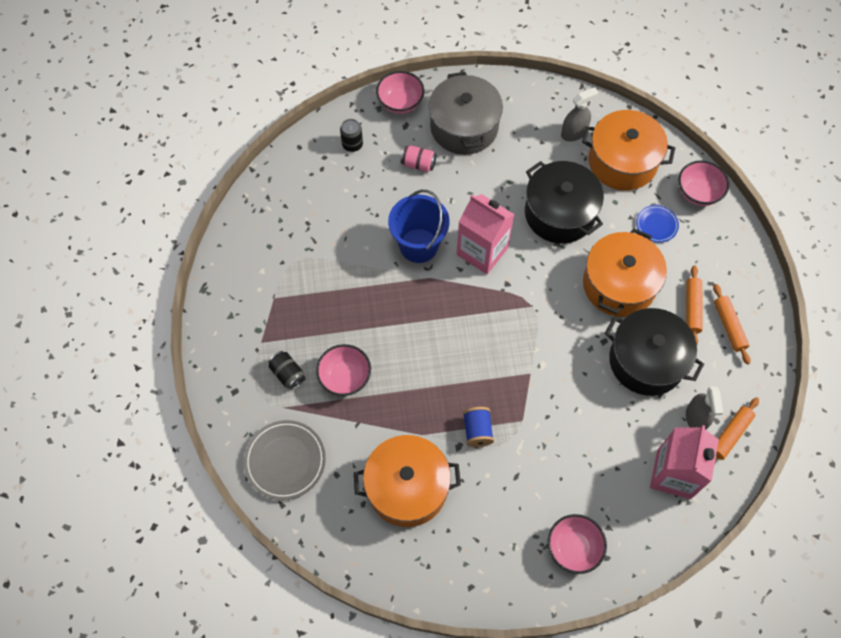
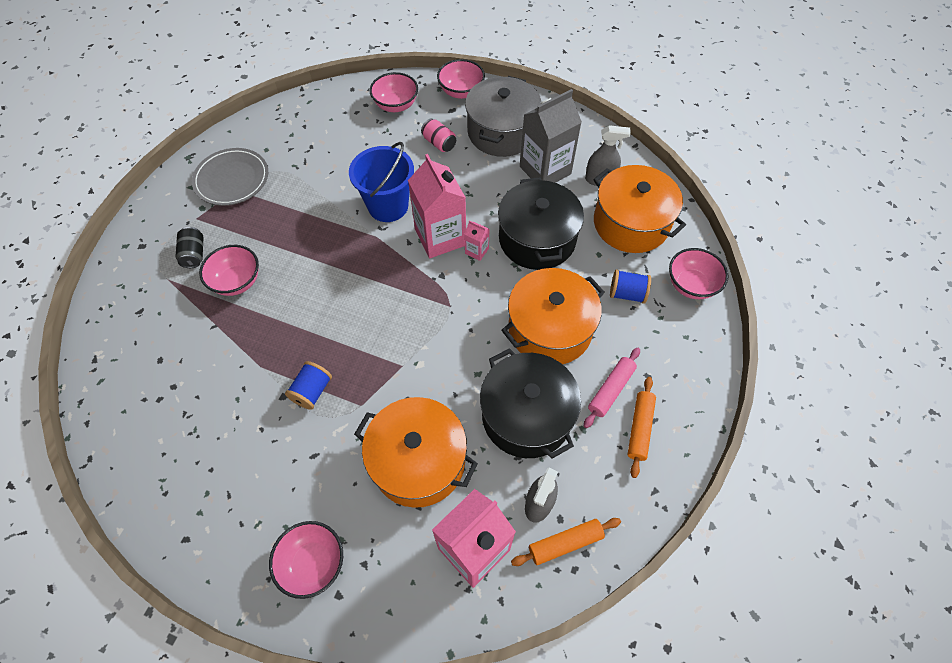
camera: 30 degrees right, 5 degrees down
grey plate [244,420,326,500] -> grey plate moved to [192,148,268,206]
black can [340,119,363,152] -> pink bowl [370,72,418,112]
orange pot [354,435,461,527] -> orange pot moved to [354,397,478,508]
blue plate [636,205,679,242] -> blue spool [610,270,651,304]
orange rolling pin [686,265,703,344] -> pink rolling pin [584,348,640,428]
none -> pink carton [464,221,490,261]
none -> grey carton [520,89,582,183]

